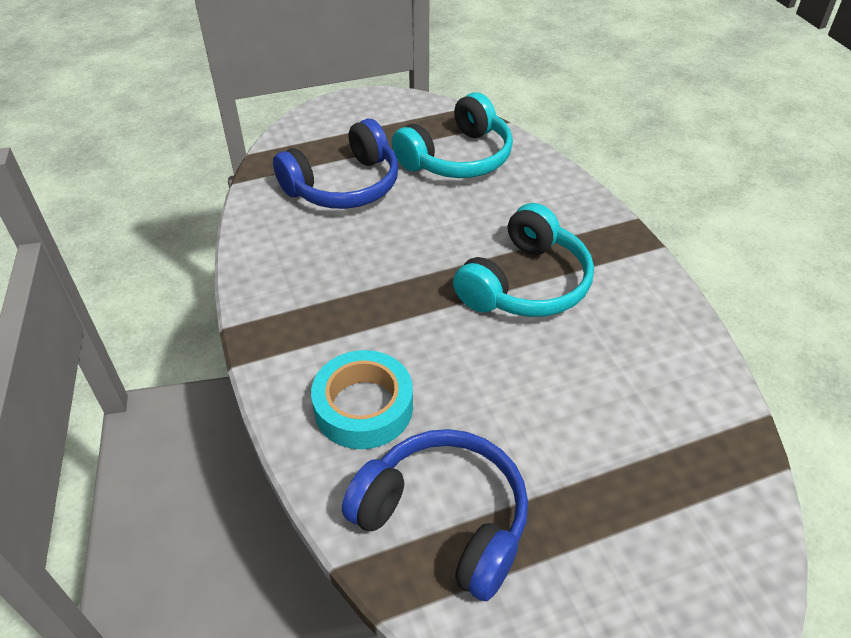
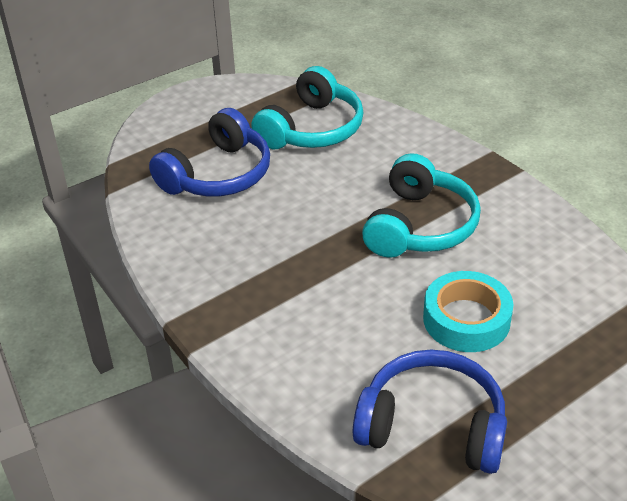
camera: 15 degrees left, 5 degrees down
turquoise tape [311,350,413,449] -> turquoise tape moved to [423,271,513,352]

